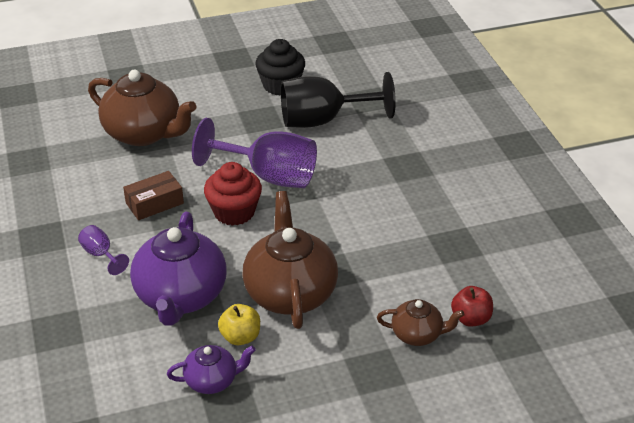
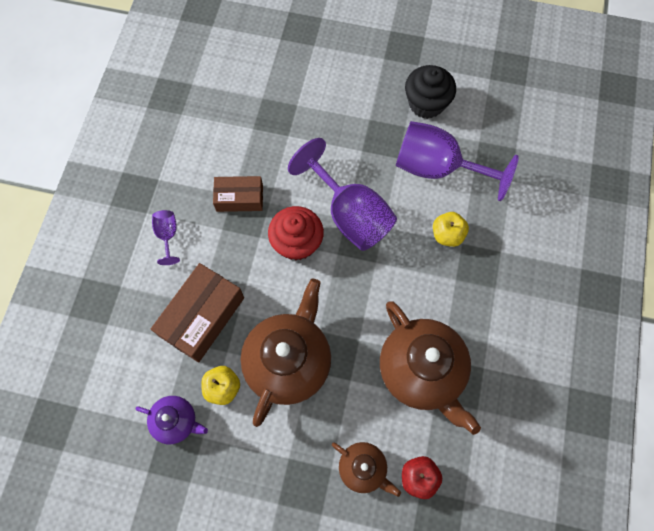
camera: 30 degrees right, 30 degrees up
brown teapot [88,70,197,146] -> brown teapot moved to [380,301,481,435]
purple teapot [130,212,227,326] -> brown box [151,263,244,363]
black goblet [281,72,396,128] -> purple goblet [396,121,519,201]
none -> yellow apple [433,212,469,247]

